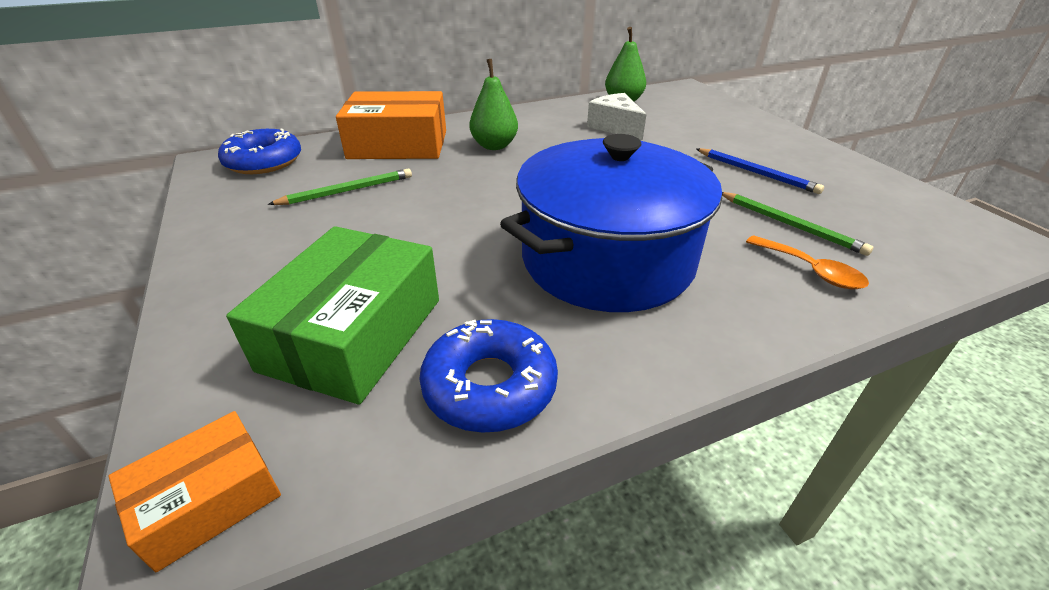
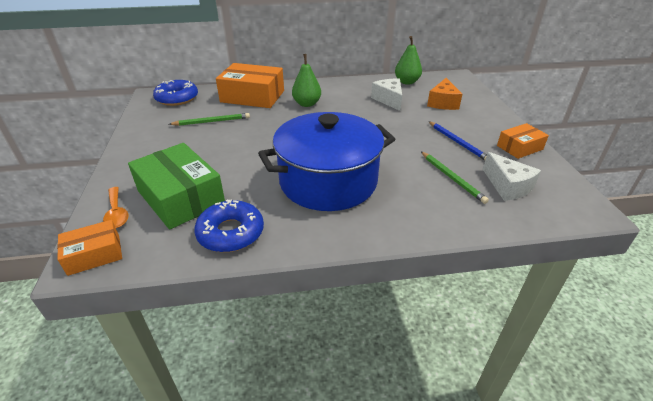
camera: 15 degrees right, 0 degrees up
green box [226,226,439,405] -> green box turned 75 degrees counterclockwise [128,143,225,230]
orange spoon [746,235,869,289] -> orange spoon moved to [103,187,128,228]
none -> orange cheese [427,78,462,110]
none -> white cheese [483,152,541,201]
none -> orange box [497,123,549,159]

